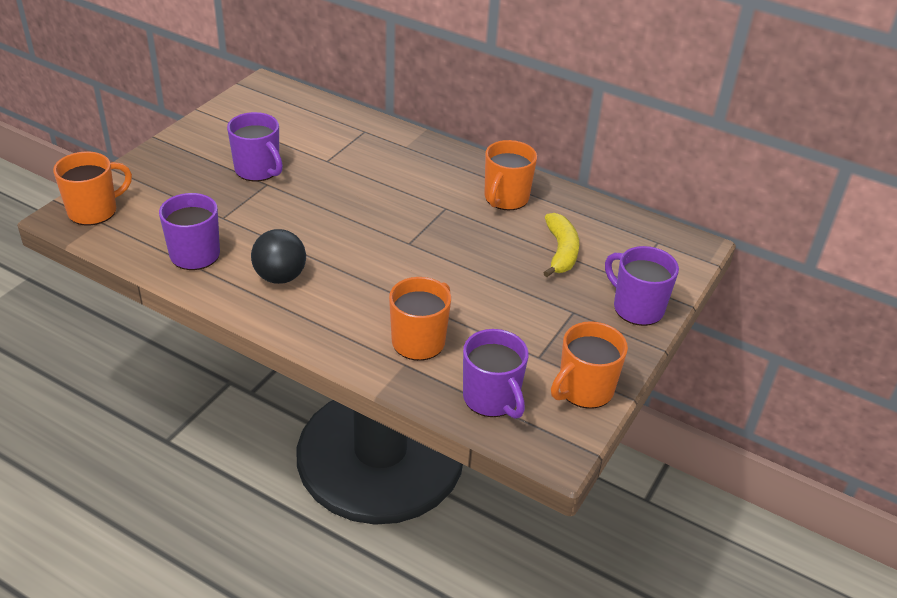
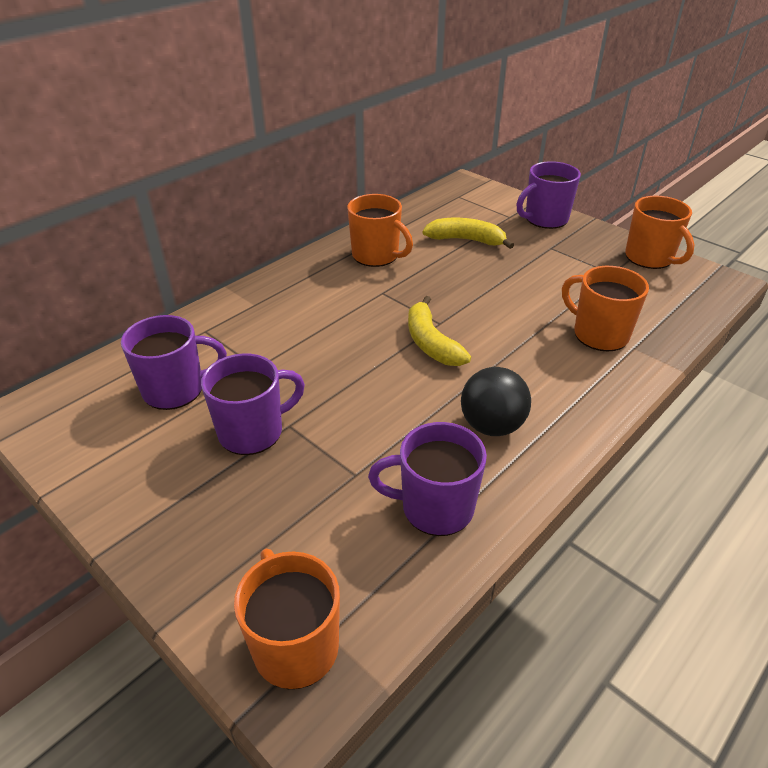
camera: 75 degrees left, 0 degrees up
purple mug [463,329,529,419] -> purple mug moved to [121,315,227,410]
none -> yellow banana [408,296,471,366]

